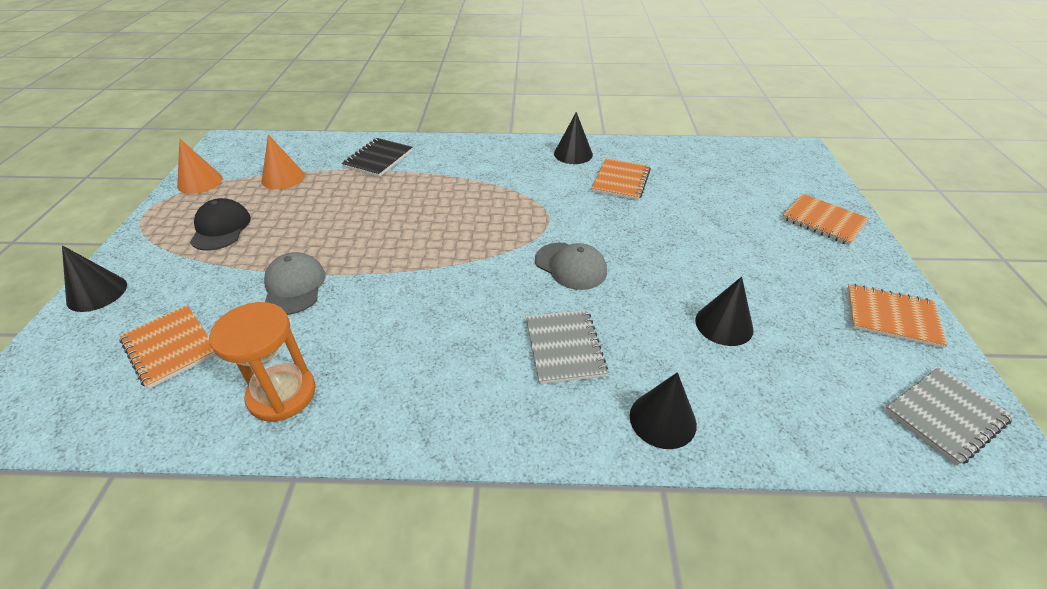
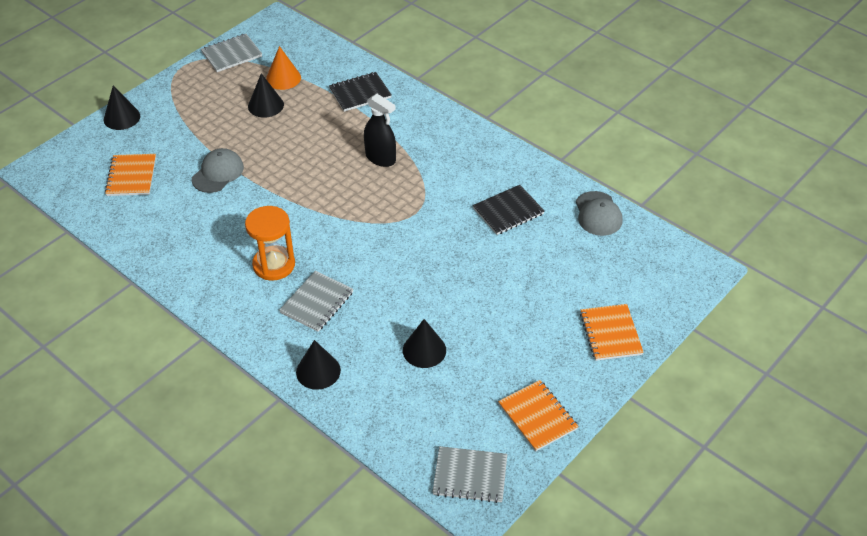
camera: 40 degrees right, 5 degrees up
orange cone [177,139,223,194] -> grey notebook [201,34,262,72]
black cap [190,198,251,251] -> none
orange hourglass [209,302,316,422] -> orange hourglass moved to [245,206,295,280]
grey cap [535,243,607,290] -> grey cap moved to [576,191,623,236]
black cone [554,112,593,164] -> black cone moved to [248,73,284,118]
orange notebook [592,158,651,200] -> black notebook [473,185,544,235]
none -> black spray bottle [364,94,396,167]

